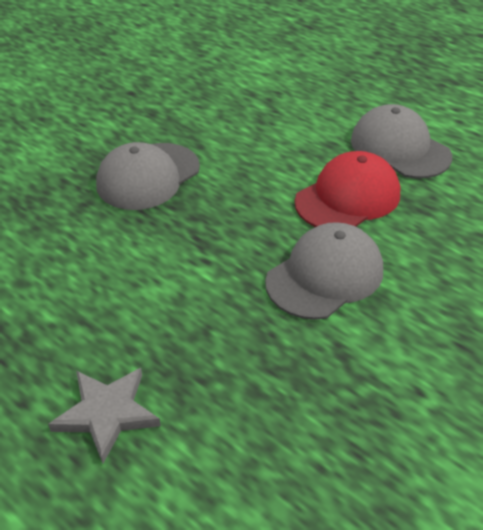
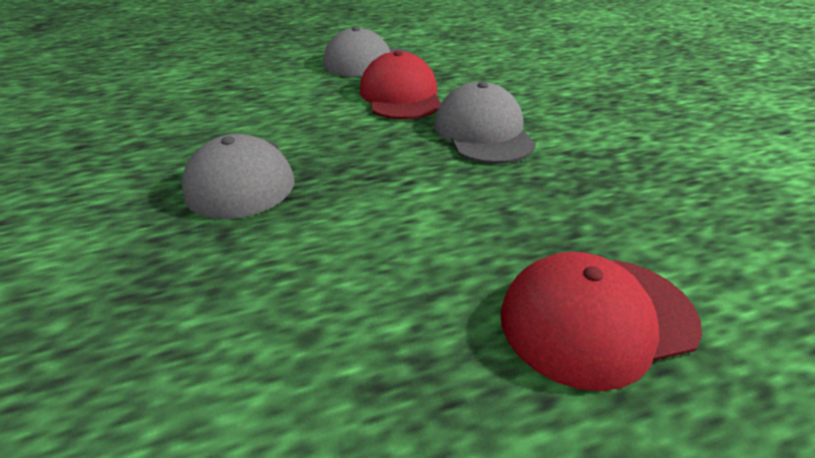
camera: 60 degrees left, 5 degrees down
grey star [48,368,161,464] -> red cap [500,252,702,391]

